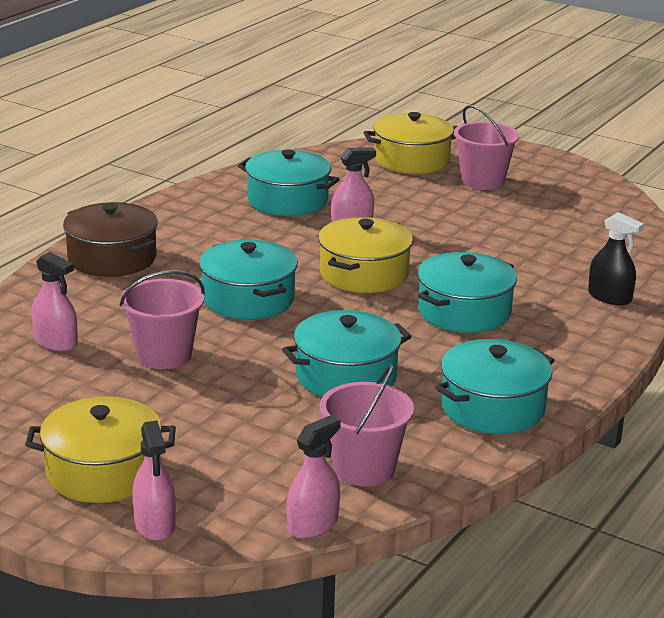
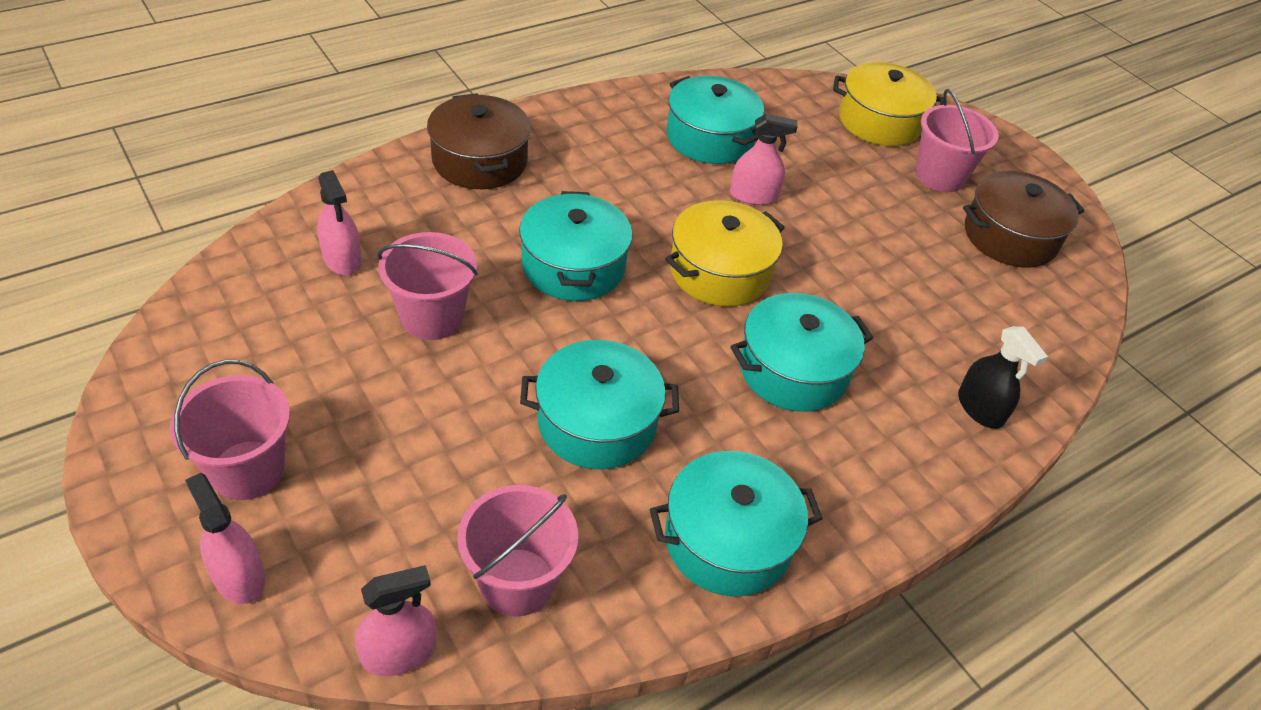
camera: 20 degrees right, 20 degrees up
yellow pot [25,397,176,503] -> pink bucket [170,360,290,500]
pink spray bottle [132,421,176,541] -> pink spray bottle turned 135 degrees clockwise [185,473,265,604]
none -> brown pot [963,171,1084,268]

